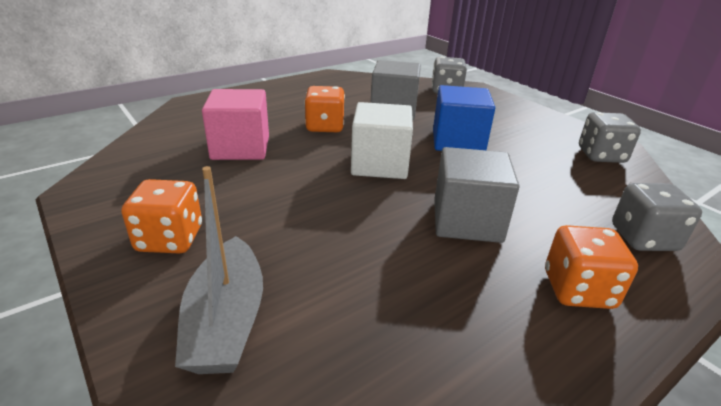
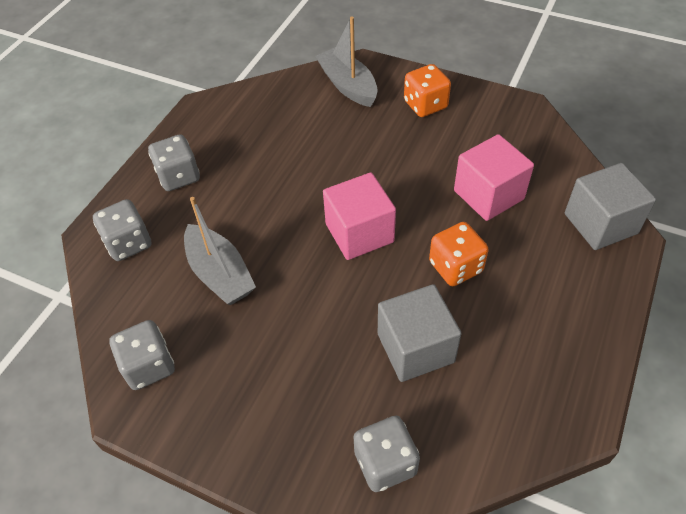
camera: 155 degrees right, 20 degrees up
white cube [351,102,413,179] -> pink cube [323,173,396,260]
blue cube [433,85,495,151] -> none
grey cube [434,147,519,243] -> grey cube moved to [565,163,656,250]
orange dice [545,225,638,309] -> grey dice [148,135,200,191]
none -> grey boat [184,197,256,305]

